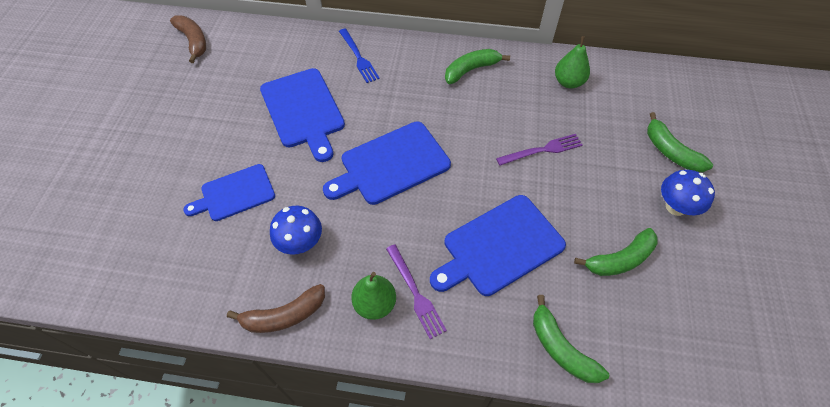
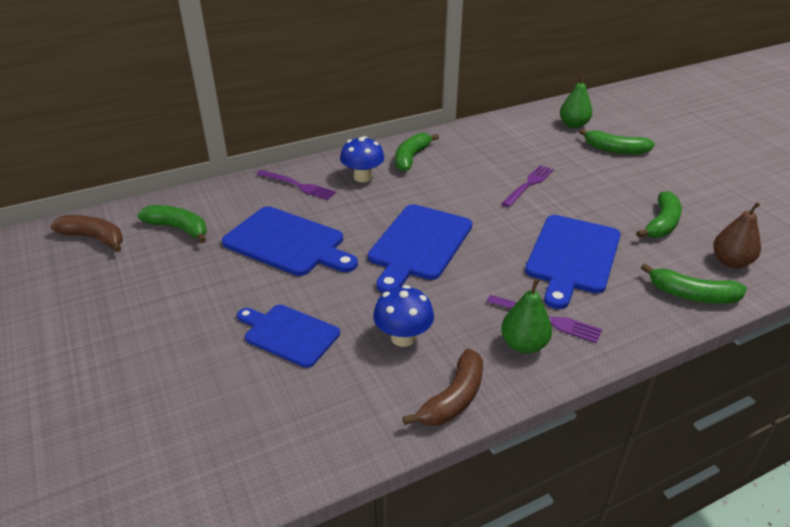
camera: 35 degrees left, 20 degrees down
blue cutting board [183,164,275,221] -> blue cutting board turned 90 degrees clockwise [237,305,340,368]
blue fork [339,29,380,83] -> purple fork [256,170,336,200]
green pear [555,36,590,89] -> green pear moved to [560,74,592,128]
blue mushroom [661,170,715,216] -> blue mushroom moved to [340,136,384,182]
none -> green banana [137,205,207,243]
none -> brown pear [713,202,761,268]

